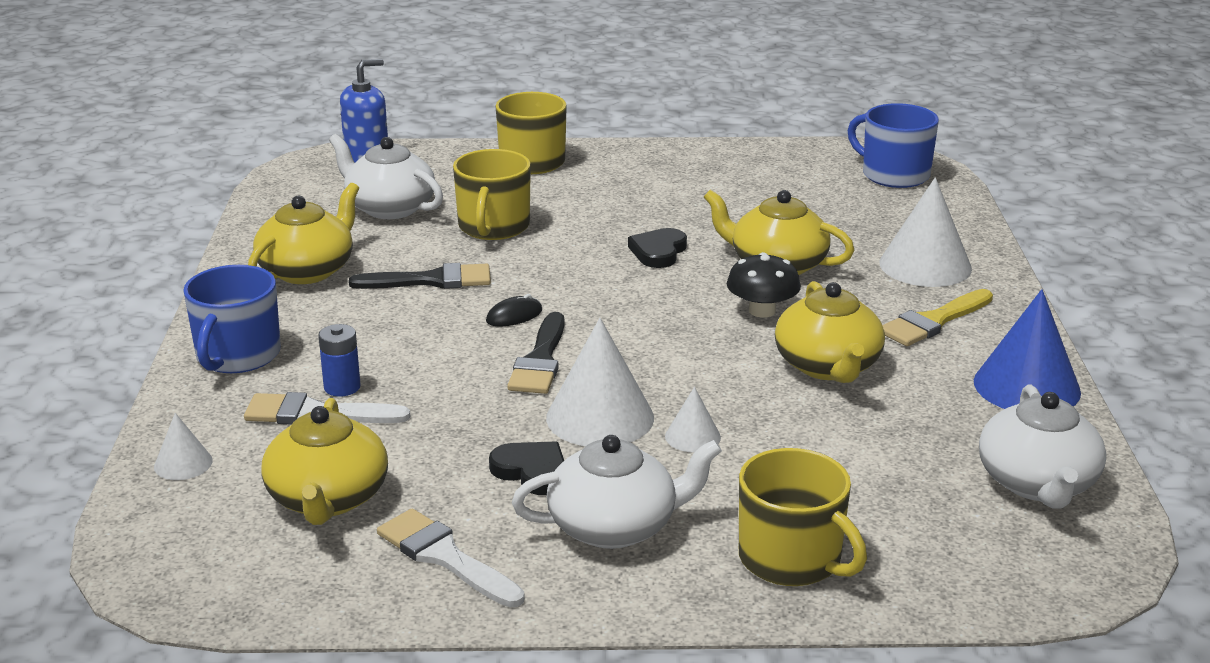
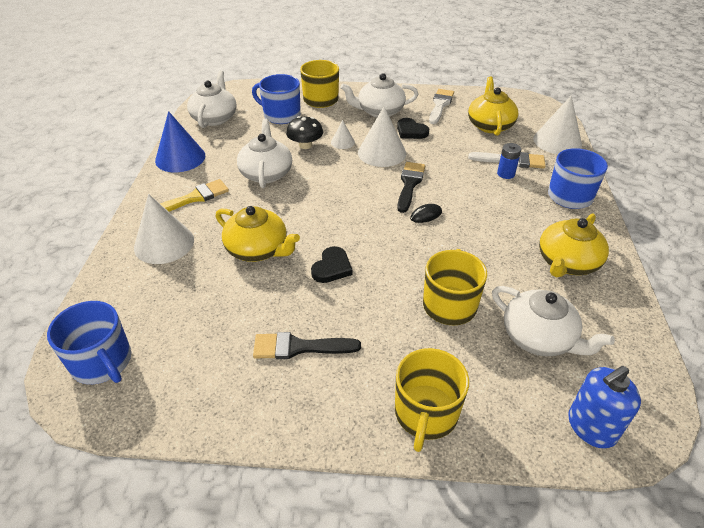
camera: 175 degrees left, 15 degrees up
white cone [154,413,213,480] -> white cone [533,96,582,154], size x1.98
black brush [349,263,491,289] -> black brush moved to [253,332,361,359]
white brush [377,509,525,607] -> white brush turned 120 degrees counterclockwise [429,89,454,124]
black mushroom [727,252,801,318] -> black mushroom moved to [286,116,323,149]
yellow teapot [775,281,885,383] -> white teapot [237,119,292,188]
none -> blue mug [252,74,301,124]

